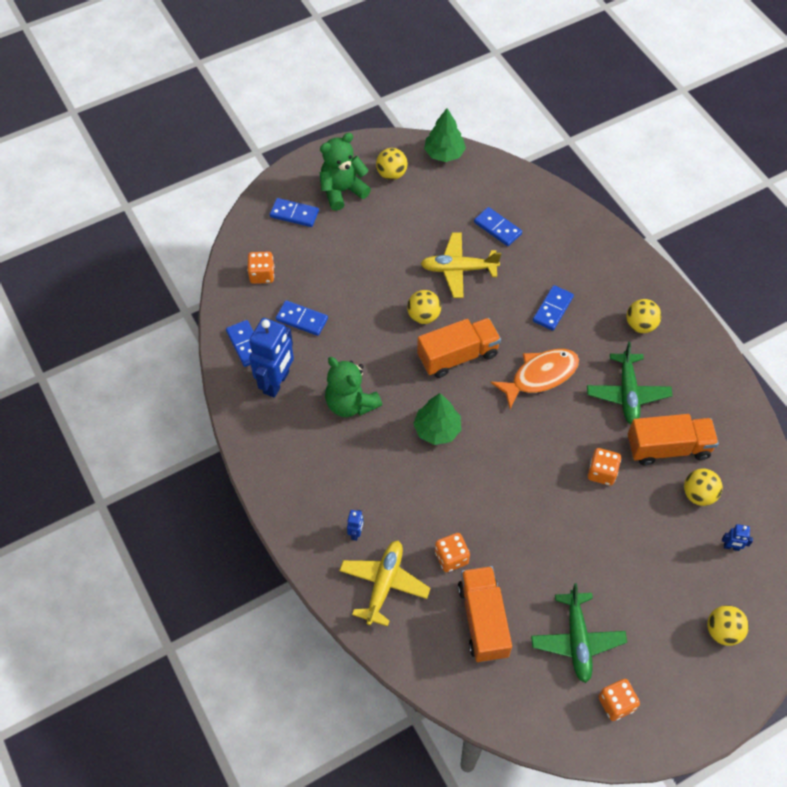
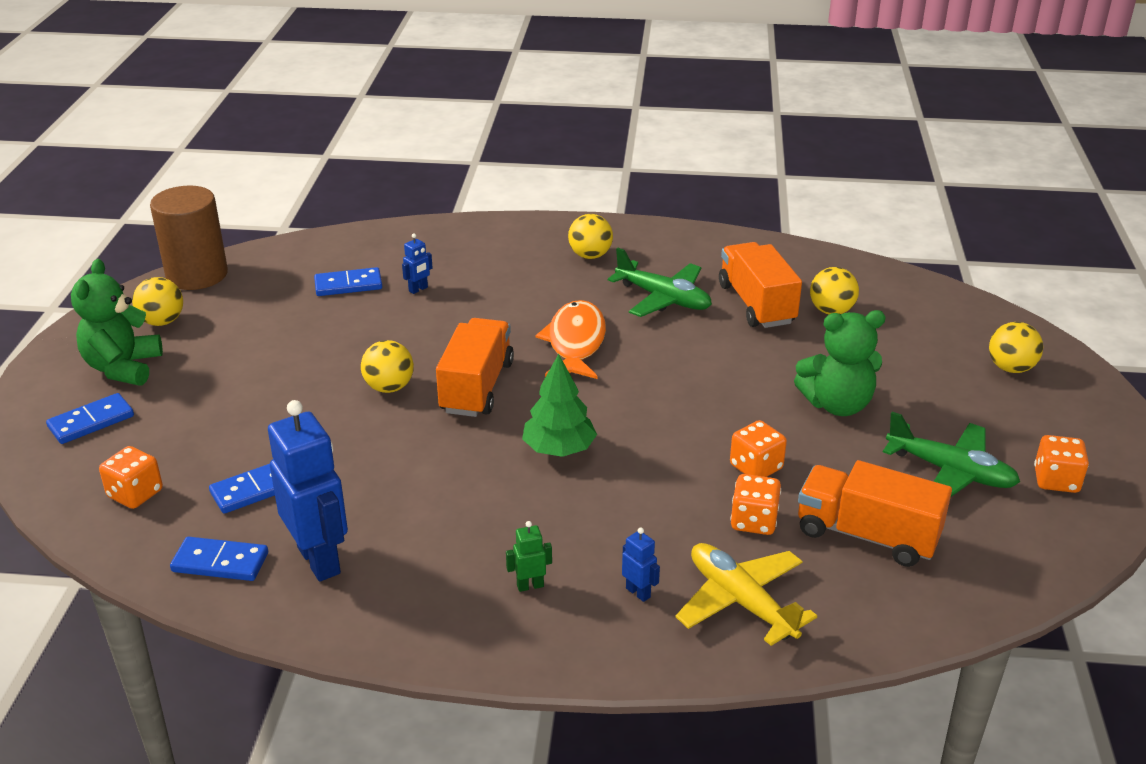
camera: 55 degrees left, 25 degrees down
green teddy bear [325,357,382,417] -> green teddy bear moved to [794,310,886,416]
yellow plane [421,233,501,298] -> none
green tree [424,108,466,162] -> brown cylinder [150,186,228,290]
blue domino [533,285,574,331] -> none
orange dice [588,448,621,486] -> orange dice moved to [730,420,787,477]
orange truck [628,414,719,465] -> orange truck turned 45 degrees counterclockwise [719,242,802,328]
blue robot [722,524,753,551] -> blue robot moved to [402,234,433,294]
none -> green robot [506,521,552,592]

